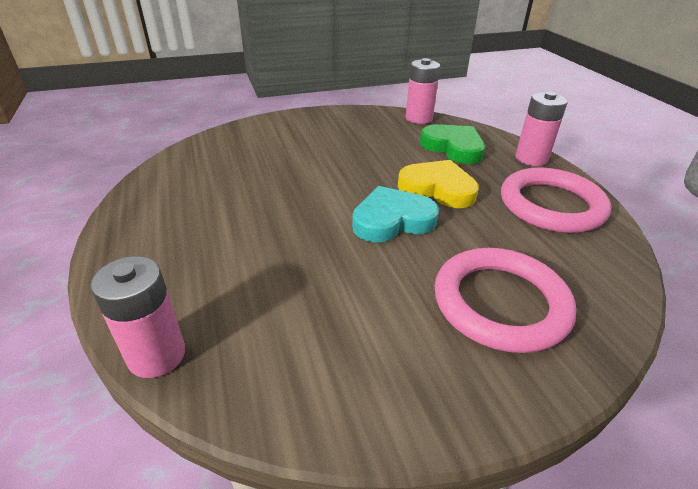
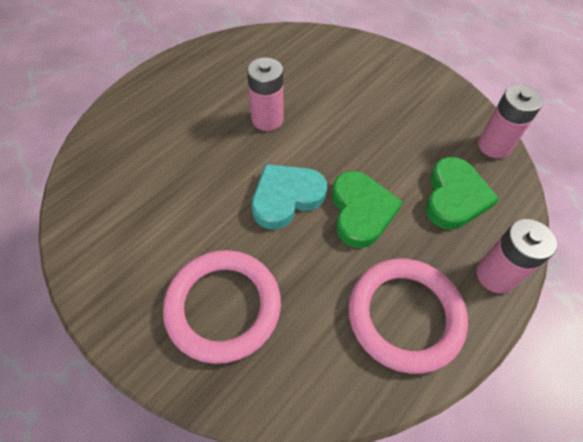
camera: 60 degrees right, 20 degrees up
pink battery [90,256,185,378] -> pink battery moved to [247,58,284,131]
turquoise heart [352,186,439,242] -> turquoise heart turned 75 degrees counterclockwise [252,164,327,229]
yellow heart [398,160,479,208] -> green heart [332,171,403,248]

